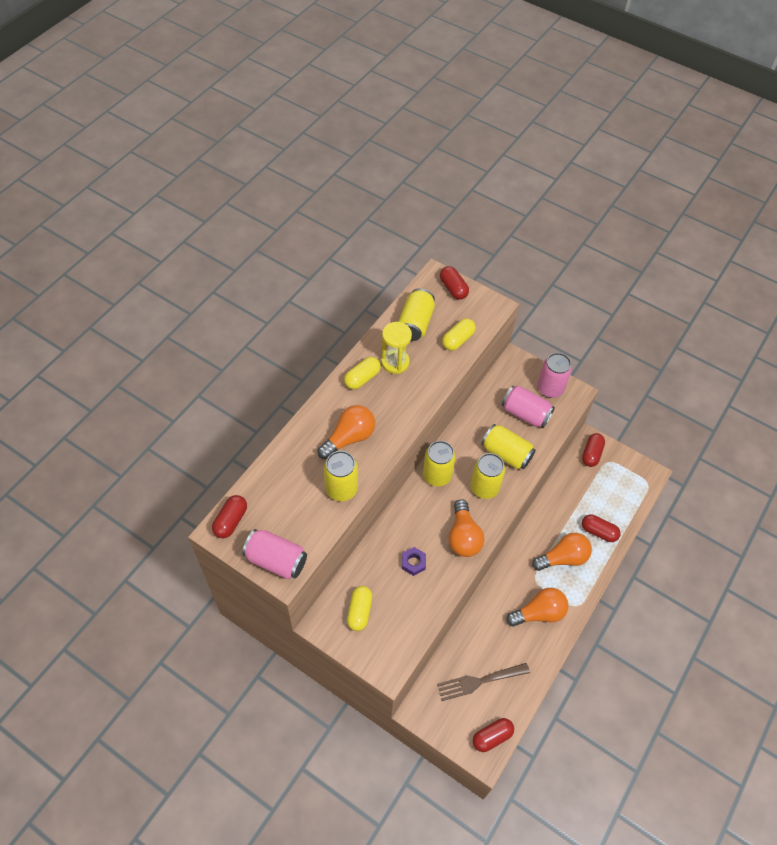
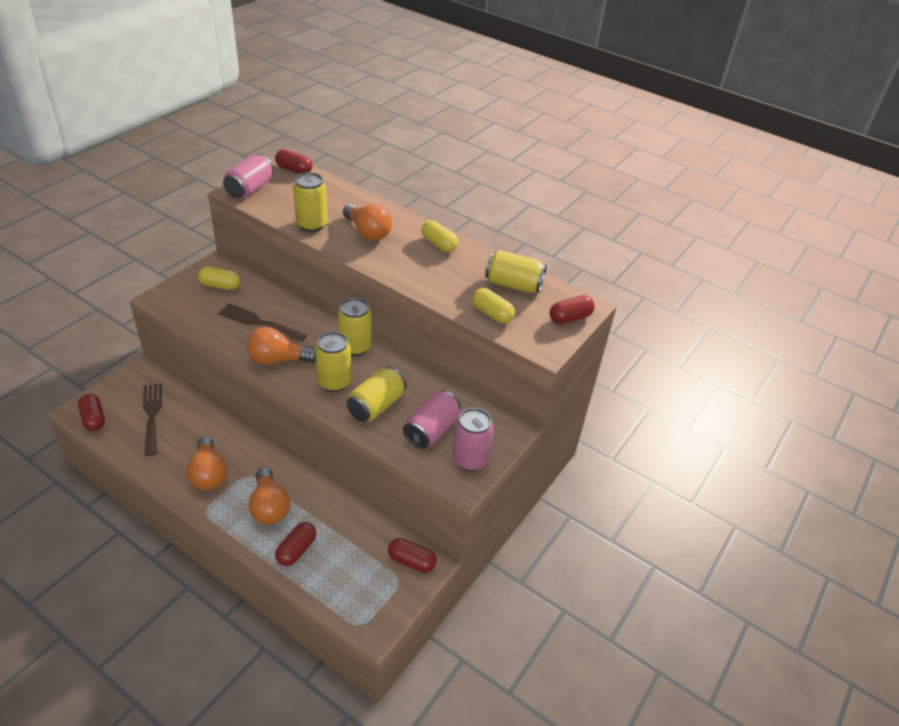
camera: 90 degrees right, 15 degrees down
yellow hourglass [381,322,412,374] -> none
purple nut [402,547,426,576] -> brown fork [218,303,307,342]

